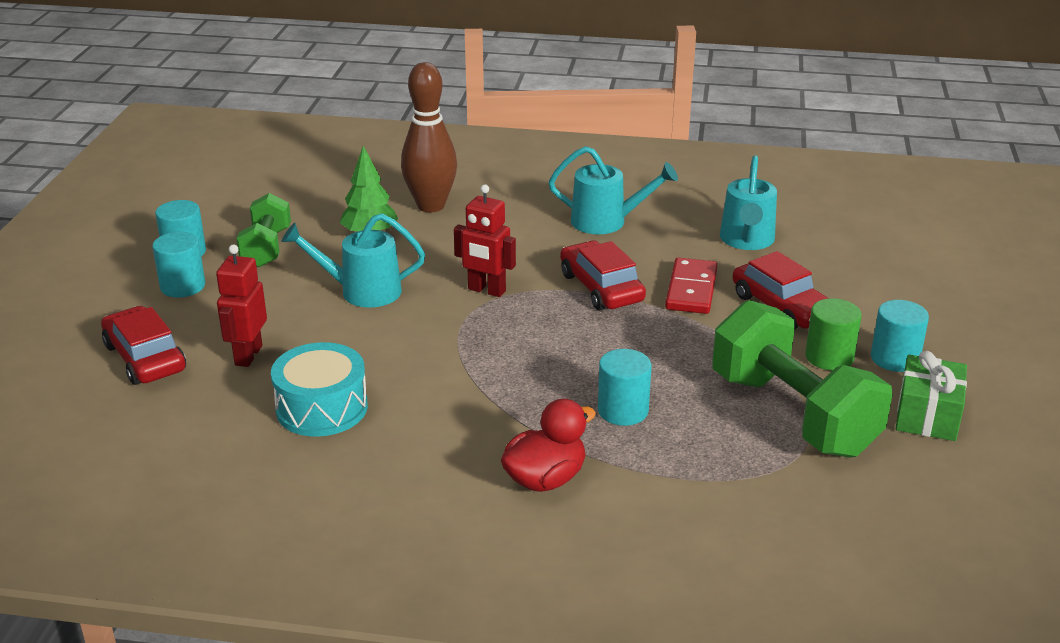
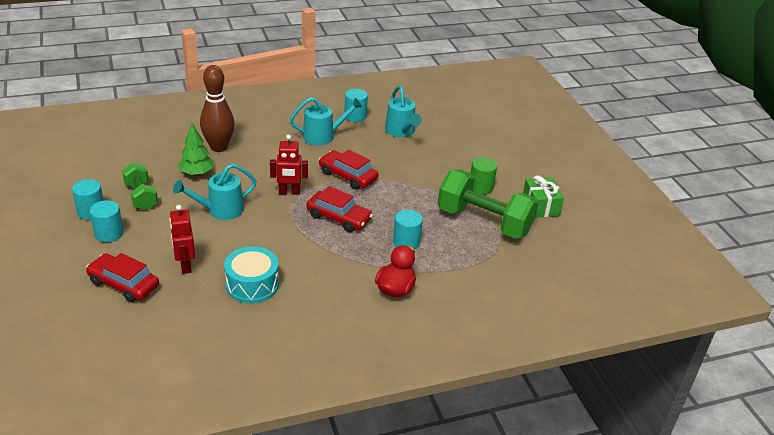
camera: 30 degrees left, 5 degrees up
red domino [665,257,717,314] -> none
red car [732,251,829,329] -> red car moved to [306,186,373,232]
turquoise cylinder [871,300,929,372] -> turquoise cylinder moved to [344,89,368,122]

